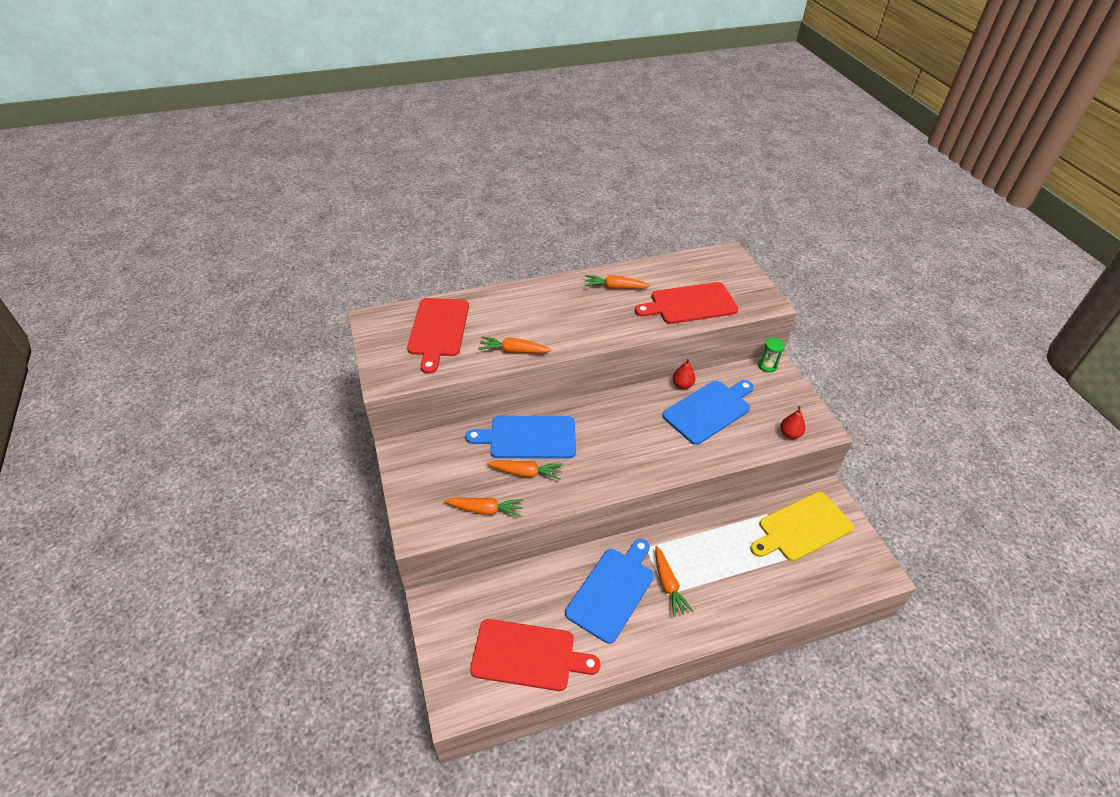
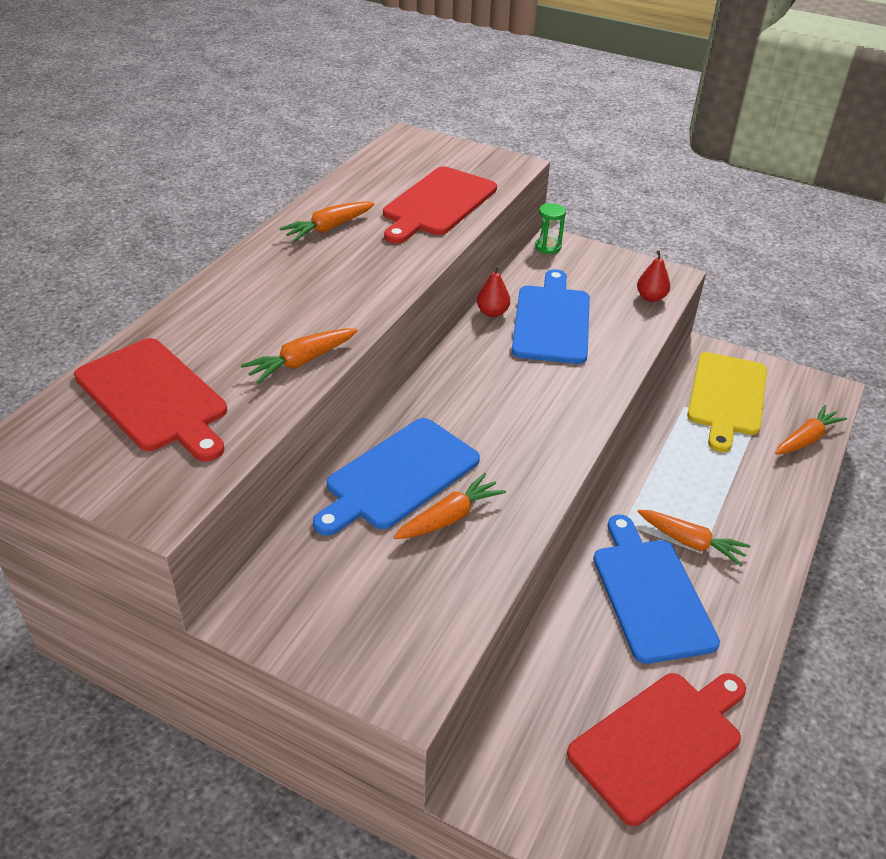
camera: 45 degrees left, 5 degrees down
orange carrot [444,498,524,517] -> orange carrot moved to [775,405,847,454]

